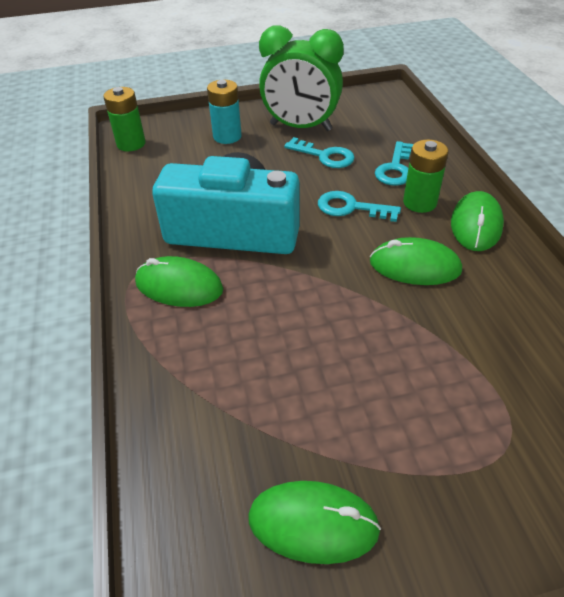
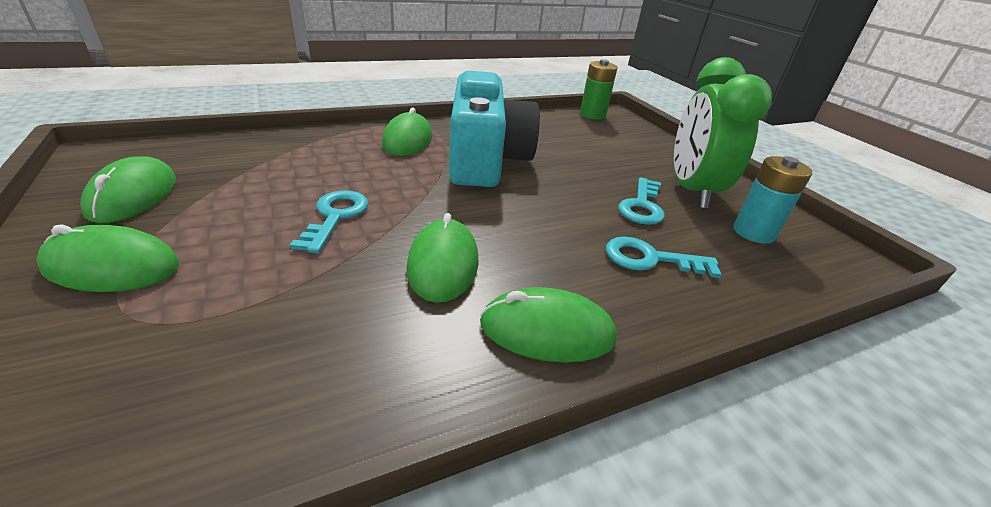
camera: 75 degrees right, 10 degrees down
turquoise battery [207,80,242,144] -> turquoise battery moved to [733,156,812,244]
turquoise key [318,191,401,222] -> turquoise key moved to [290,190,368,253]
green battery [403,139,449,213] -> none
none -> green mouse [36,224,179,292]

